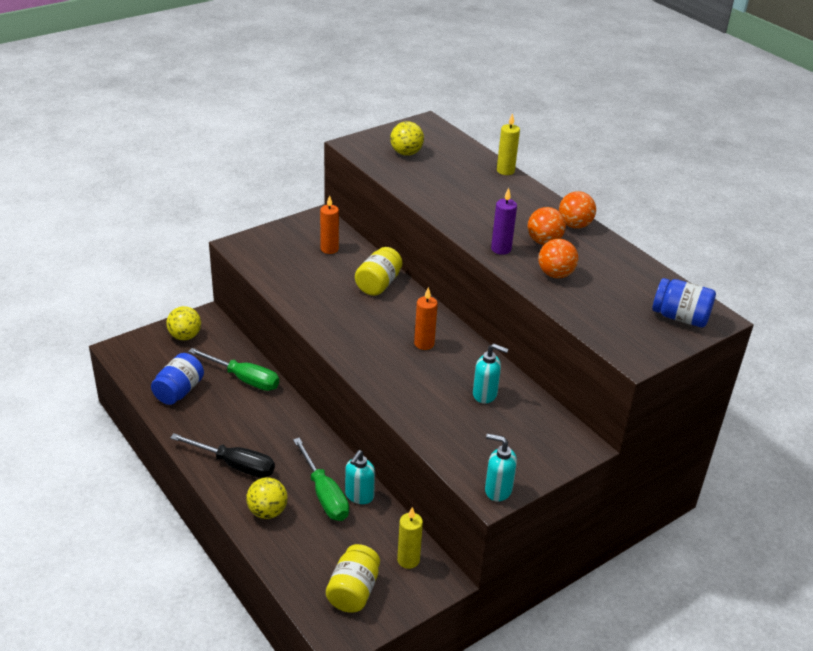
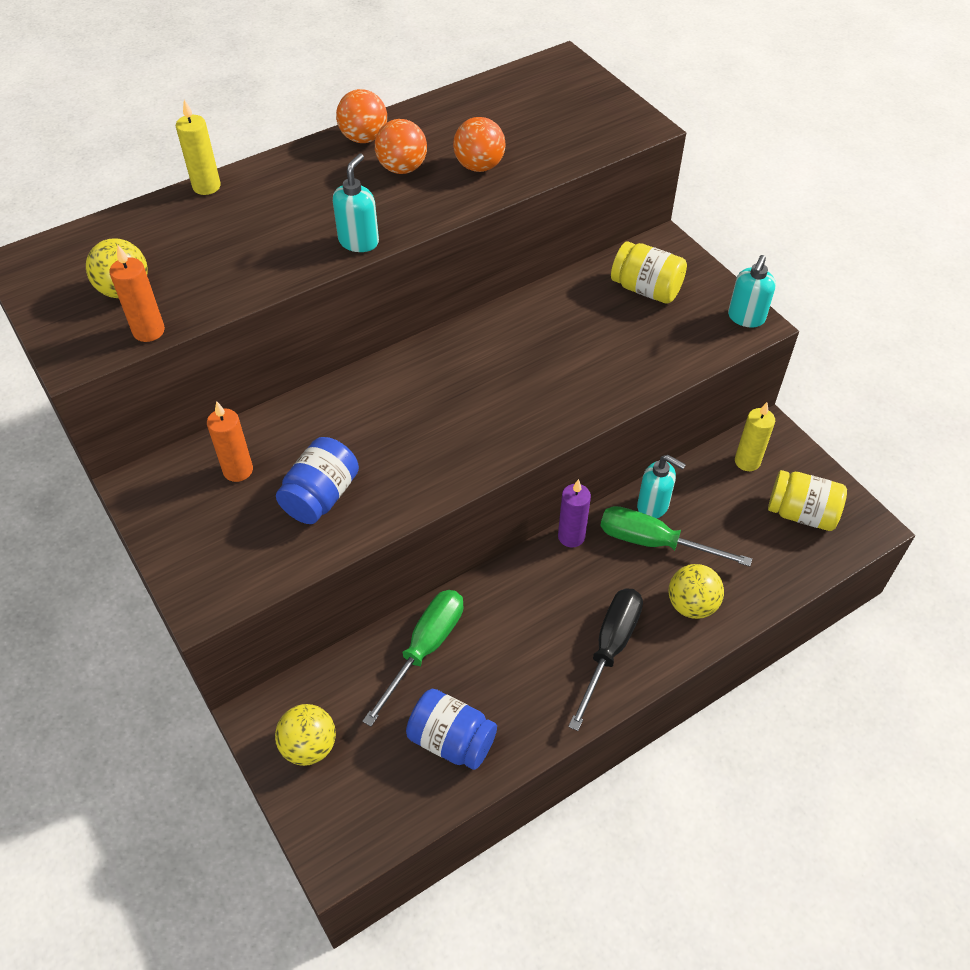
camera: 85 degrees left, 15 degrees up
green screwdriver [293,438,349,521] -> green screwdriver turned 135 degrees counterclockwise [600,506,752,567]
yellow jar [355,247,402,296] -> yellow jar moved to [611,241,687,304]
orange candle [414,287,438,350] -> orange candle moved to [109,245,165,342]
turquoise soap dispenser [473,344,509,403] -> turquoise soap dispenser moved to [333,153,379,252]
purple candle [491,188,517,255] -> purple candle moved to [558,479,591,548]
blue jar [652,278,716,327] -> blue jar moved to [276,437,359,524]

